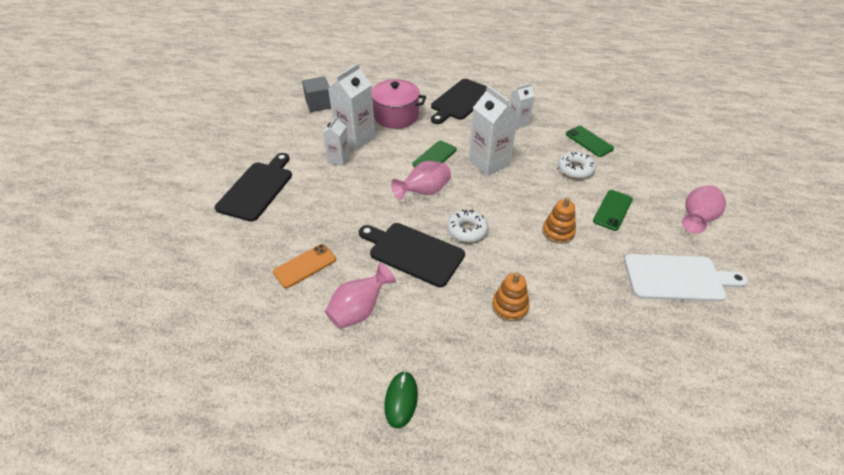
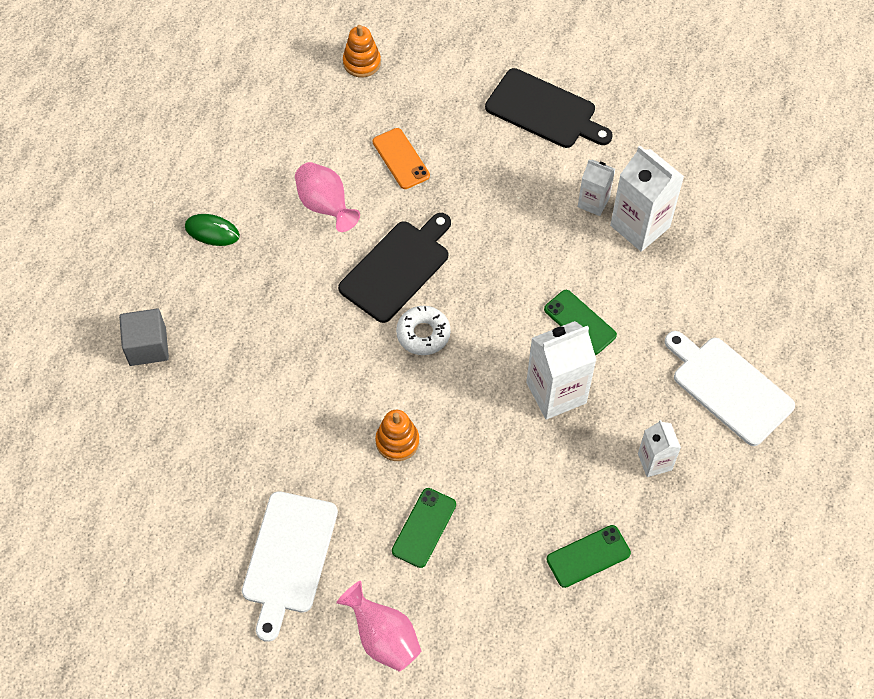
camera: 100 degrees right, 15 degrees up
grey cube [302,76,331,112] -> grey cube moved to [119,309,169,366]
pink pot [372,79,426,129] -> none
pink vase [391,161,451,200] -> none
black cutting board [431,79,487,124] -> white cutting board [665,331,795,446]
orange stacking toy [492,272,529,322] -> orange stacking toy moved to [343,25,381,77]
white donut [558,151,596,179] -> none
green phone [593,190,633,231] -> green phone turned 75 degrees clockwise [392,488,456,568]

